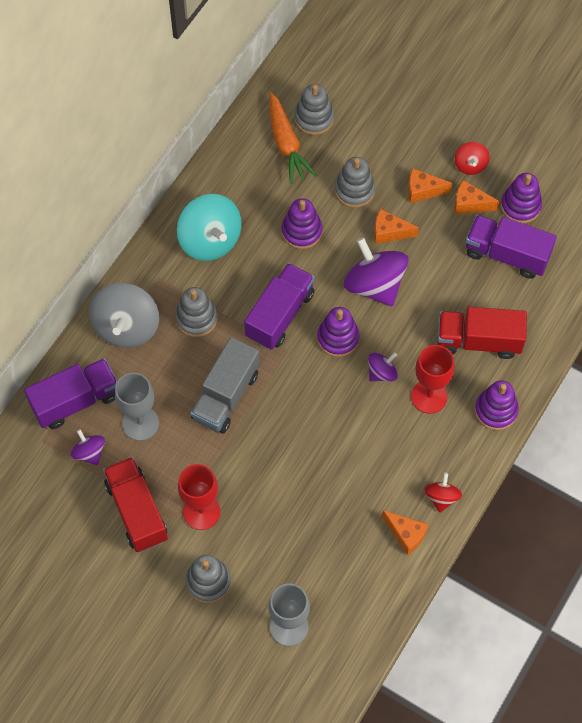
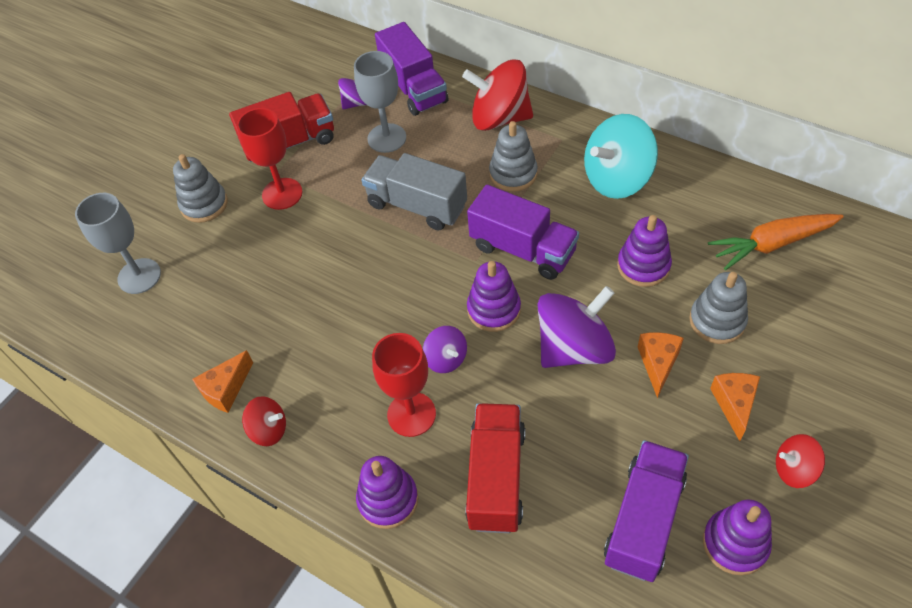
camera: 95 degrees right, 10 degrees down
grey spinning top [89,283,159,348] -> red spinning top [462,59,533,131]
grey stacking toy [294,84,334,135] -> none
orange cheese [454,180,500,214] -> none

